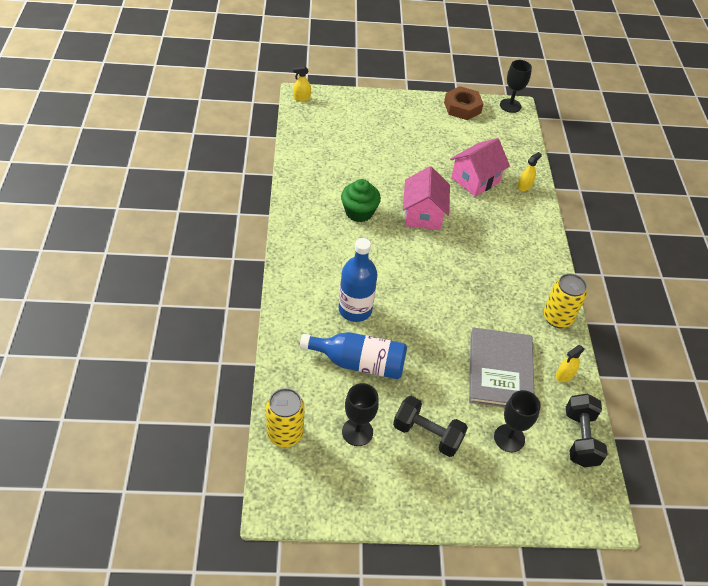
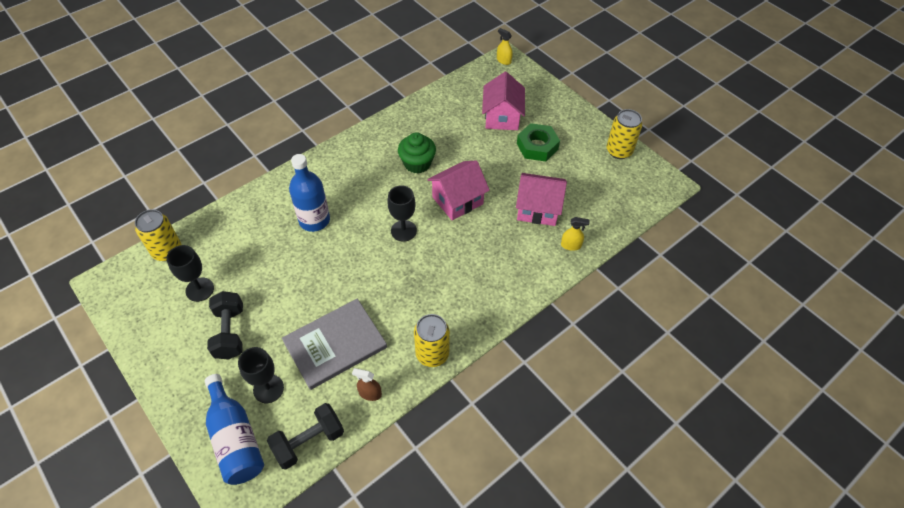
camera: 55 degrees right, 5 degrees up
blue bottle [300,332,407,379] -> blue bottle moved to [205,374,264,485]
brown nut [444,86,484,120] -> yellow can [607,109,642,159]
black goblet [500,60,532,113] -> black goblet moved to [387,185,417,242]
yellow spray bottle [556,345,585,382] -> brown spray bottle [352,368,382,401]
none -> pink house [482,72,525,130]
none -> green nut [517,123,560,161]

